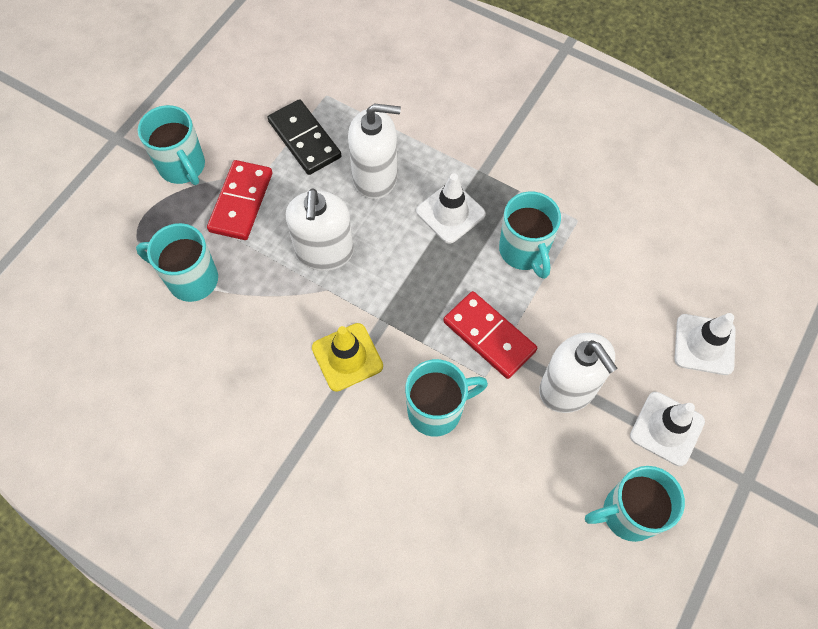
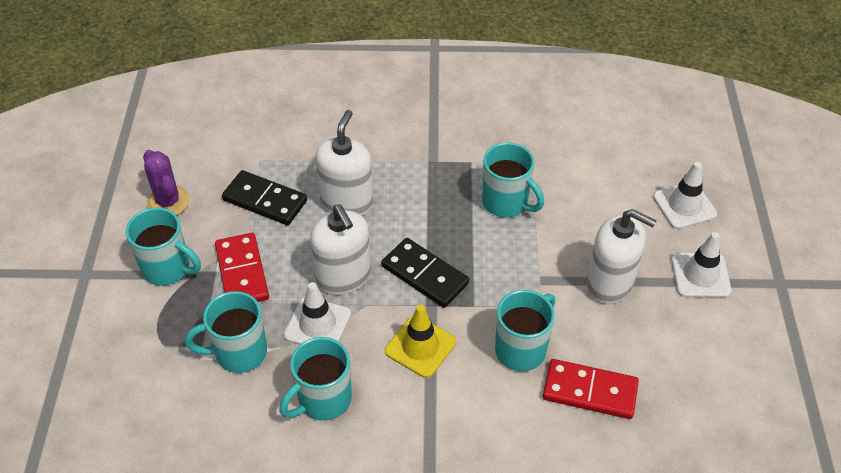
camera: 30 degrees left, 15 degrees down
white soap dispenser [348,104,401,199] -> white soap dispenser turned 45 degrees counterclockwise [315,110,373,216]
white traffic cone [416,173,486,244] -> white traffic cone moved to [284,282,351,345]
red domino [443,291,537,379] -> red domino moved to [543,359,639,419]
turquoise mug [585,466,685,542] -> turquoise mug moved to [279,337,352,421]
none -> purple cactus [143,150,190,215]
none -> black domino [382,238,469,308]

